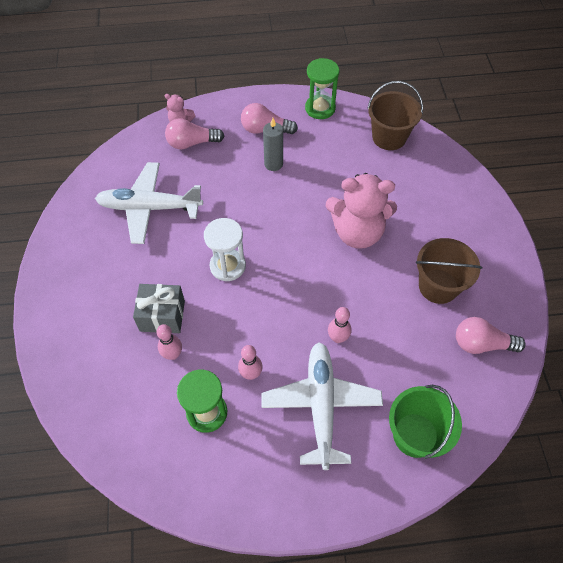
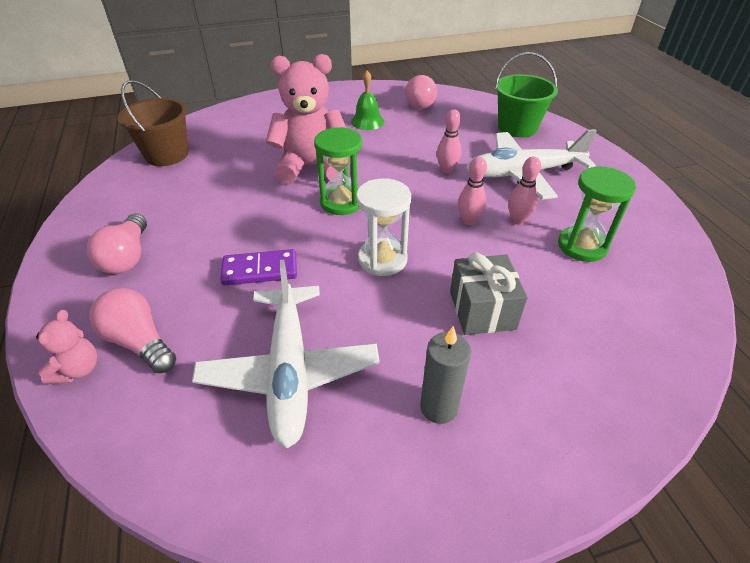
camera: 100 degrees left, 15 degrees down
pink bowling pin [156,324,182,360] -> pink bowling pin moved to [458,157,487,225]
pink light bulb [165,118,224,149] -> pink light bulb turned 150 degrees clockwise [89,288,176,373]
grey candle [263,118,283,171] -> grey candle moved to [420,326,471,424]
green hourglass [305,58,339,119] -> green hourglass moved to [314,127,362,215]
pink teddy bear [326,173,397,249] -> pink teddy bear turned 90 degrees counterclockwise [266,54,346,184]
brown bucket [416,238,483,304] -> green bell [351,70,384,130]
none -> purple domino [220,249,297,285]

